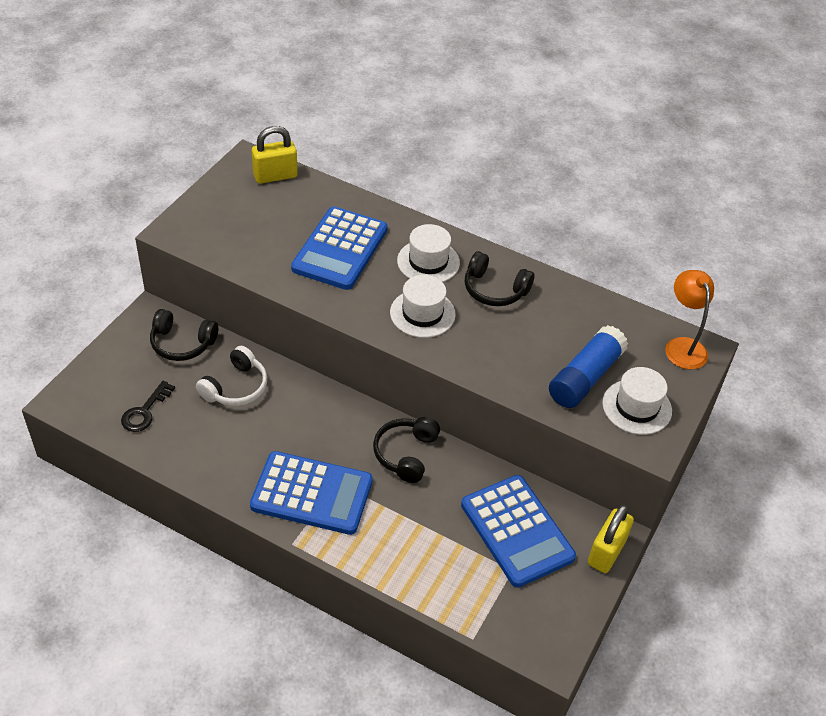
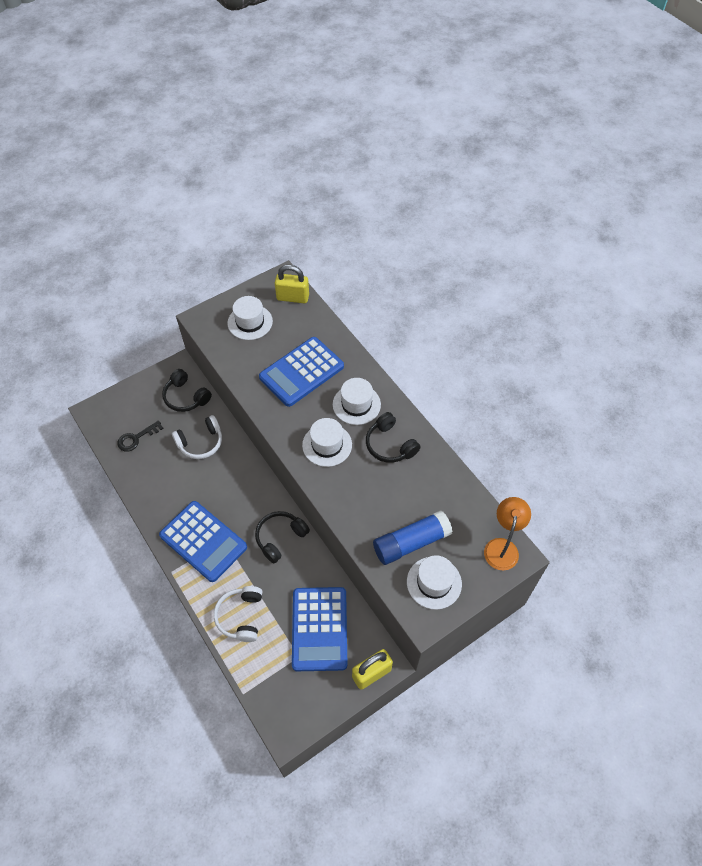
camera: 30 degrees right, 10 degrees up
none -> white headphones [214,586,263,642]
none -> white hat [227,296,273,340]

